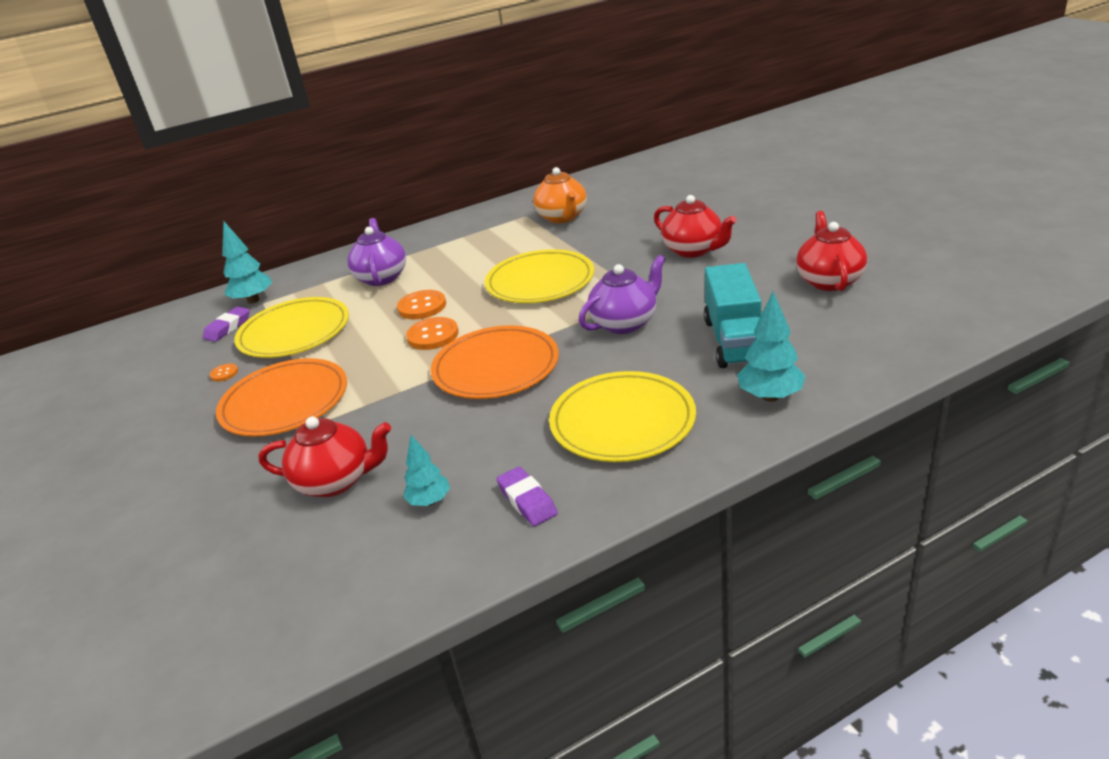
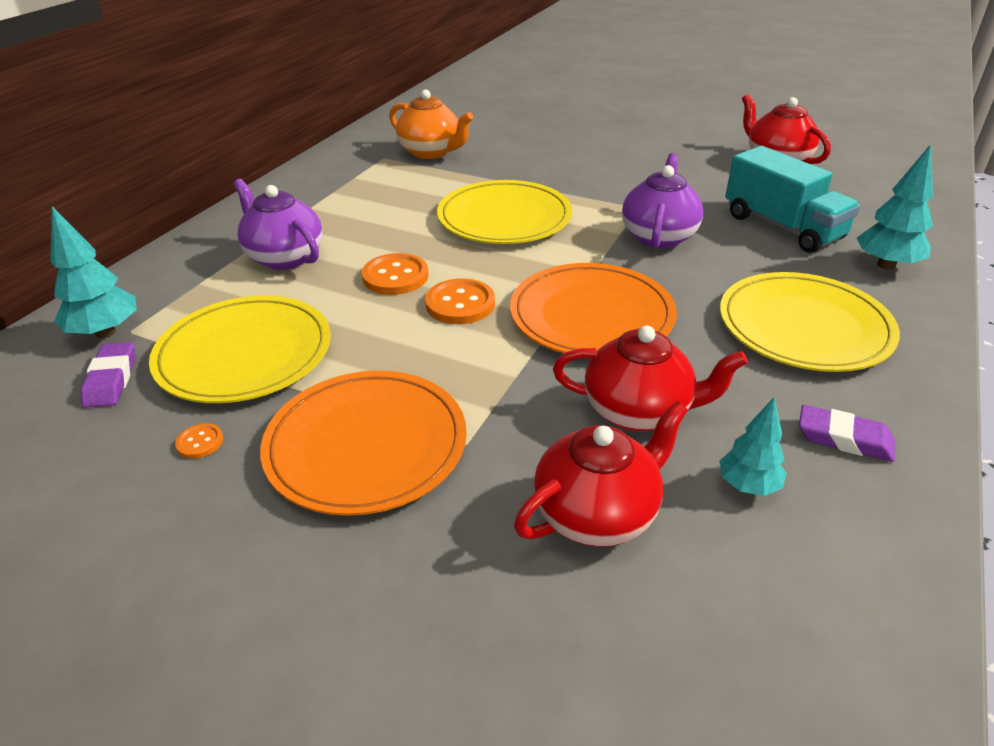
camera: 40 degrees left, 5 degrees up
red teapot [654,195,737,258] -> red teapot moved to [553,326,748,432]

